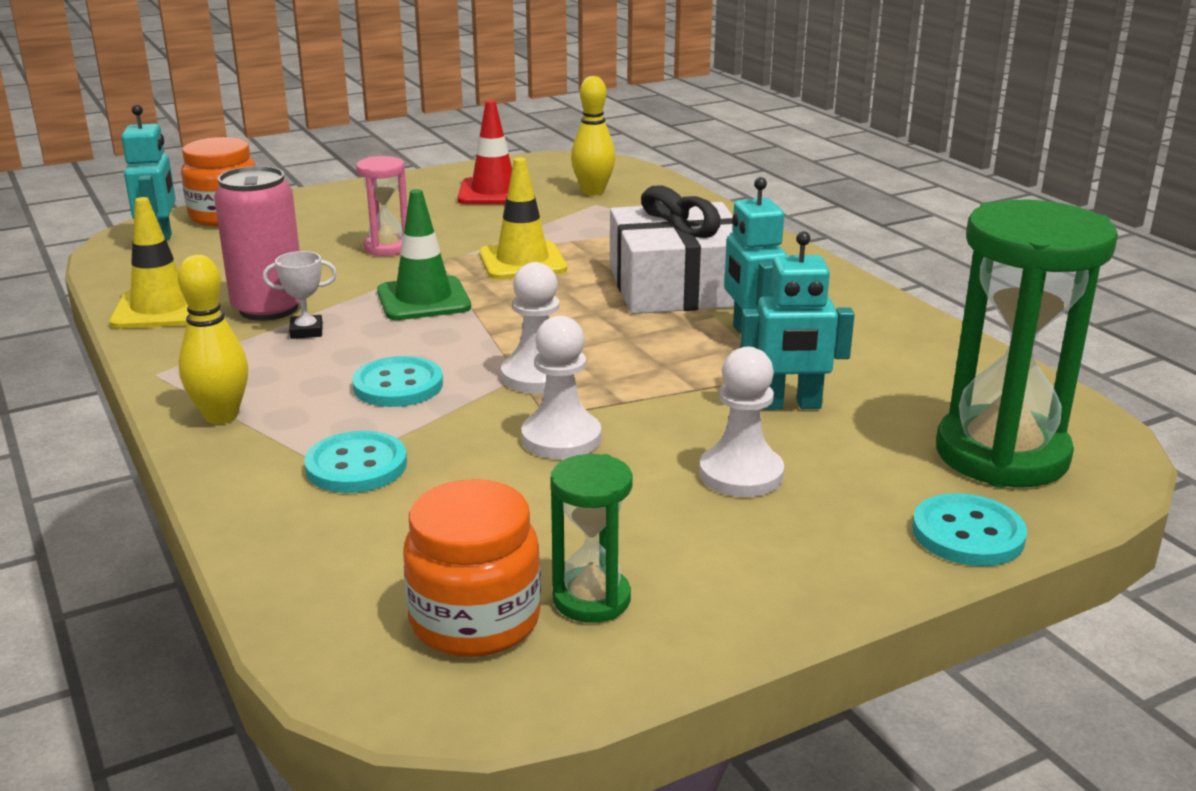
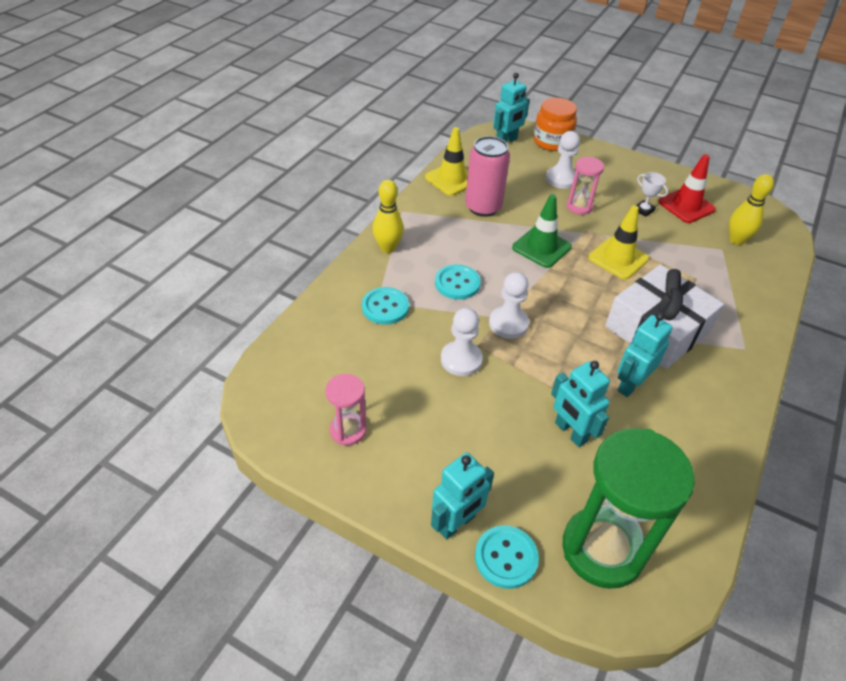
camera: 55 degrees right, 20 degrees up
white trophy [263,251,337,339] -> white trophy moved to [635,172,668,217]
orange jar [403,479,541,657] -> none
green hourglass [550,454,632,623] -> pink hourglass [325,374,366,445]
white pawn [699,347,784,497] -> white pawn moved to [546,131,580,189]
none -> turquoise robot [431,453,494,540]

